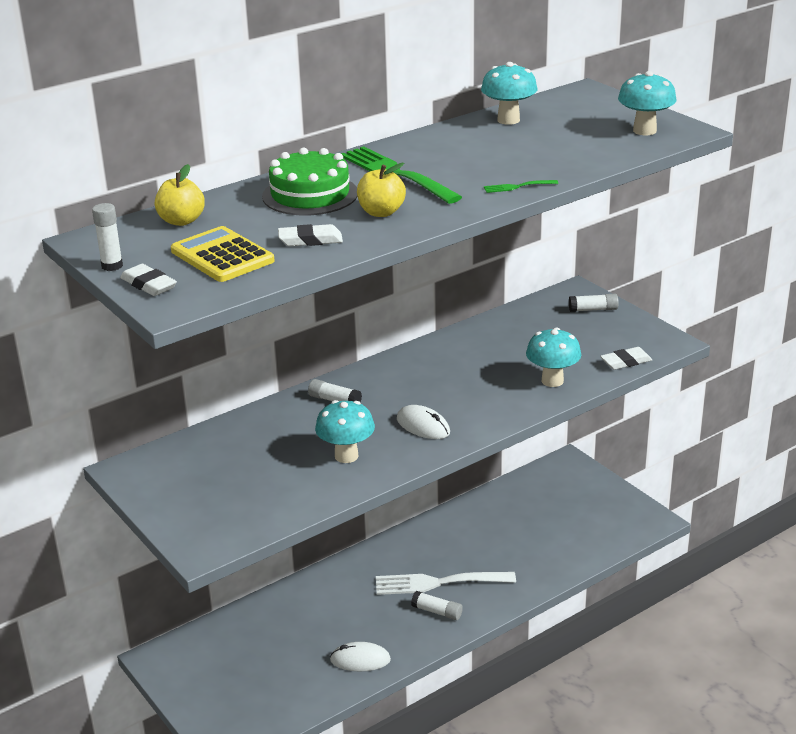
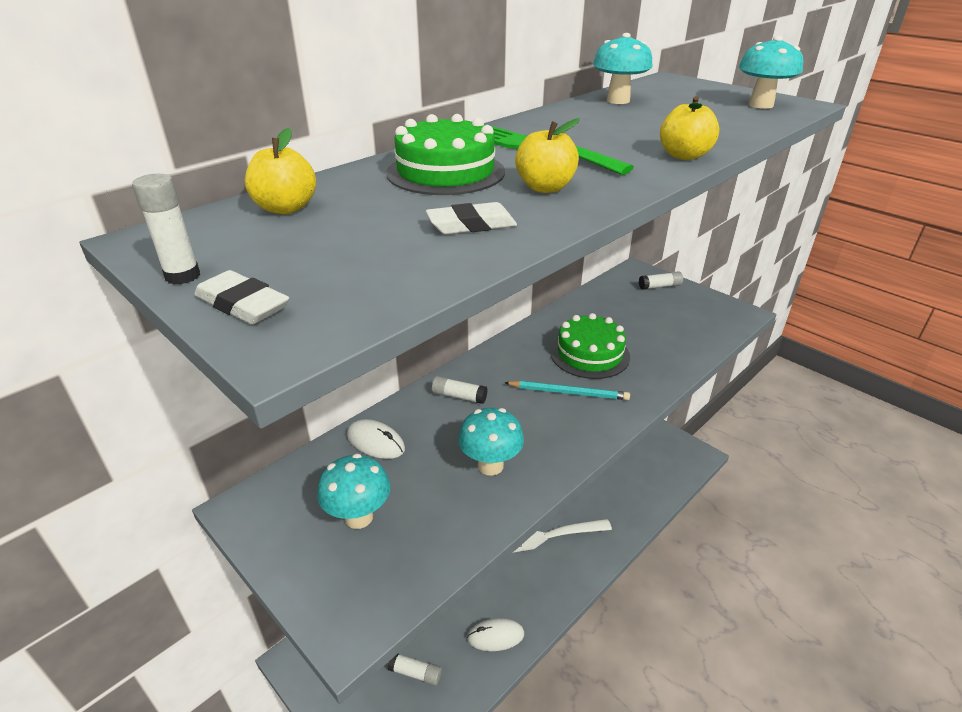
camera: 10 degrees left, 5 degrees up
yellow calculator [171,226,275,282] -> none
white mouse [397,405,450,439] -> white mouse moved to [347,419,405,459]
white glue stick [411,591,463,620] -> white glue stick moved to [387,653,442,686]
green fork [484,180,558,193] -> yellow apple [660,96,719,160]
turquoise mushroom [526,327,581,387] -> turquoise mushroom moved to [317,453,390,529]
white eraser [600,347,652,370] -> none
none -> turquoise pencil [504,381,630,400]
none -> green cake [550,313,630,379]

